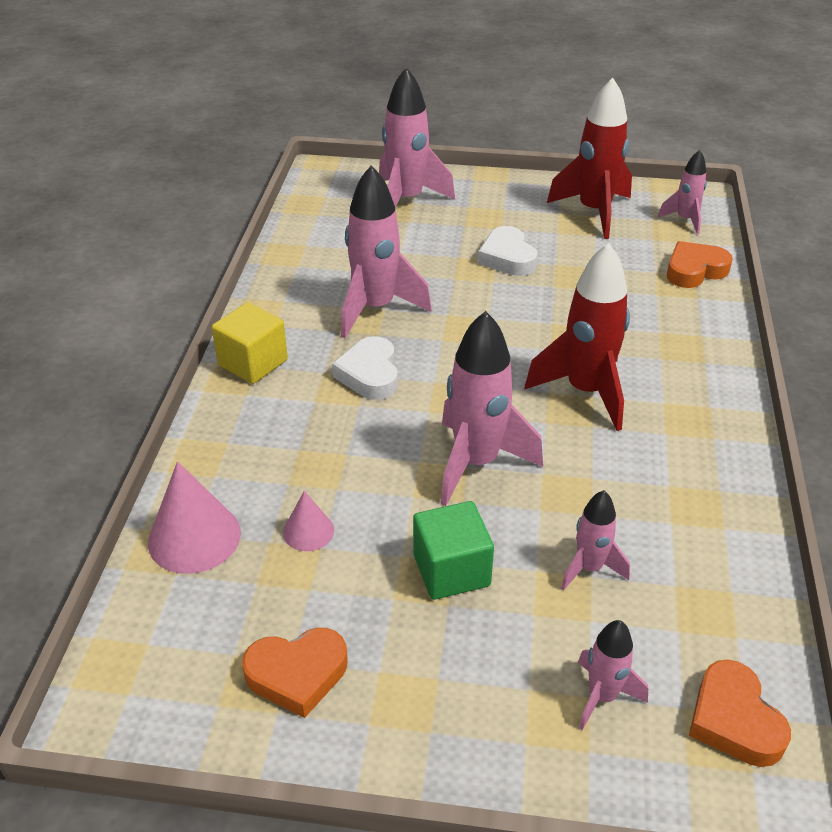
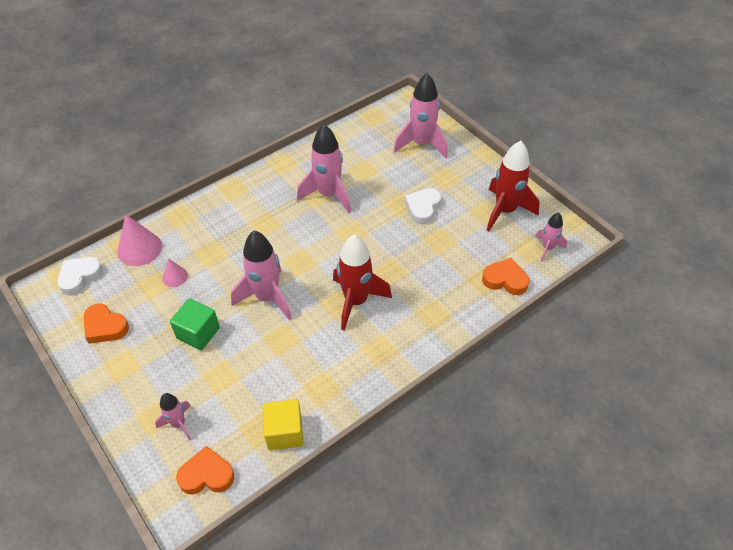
camera: 45 degrees right, 10 degrees up
yellow cube [212,302,288,384] -> yellow cube moved to [262,399,304,450]
white heart [332,336,398,400] -> white heart moved to [58,257,103,296]
pink rocket [561,490,630,591] -> none
orange heart [689,659,791,767] -> orange heart turned 60 degrees clockwise [176,446,234,494]

